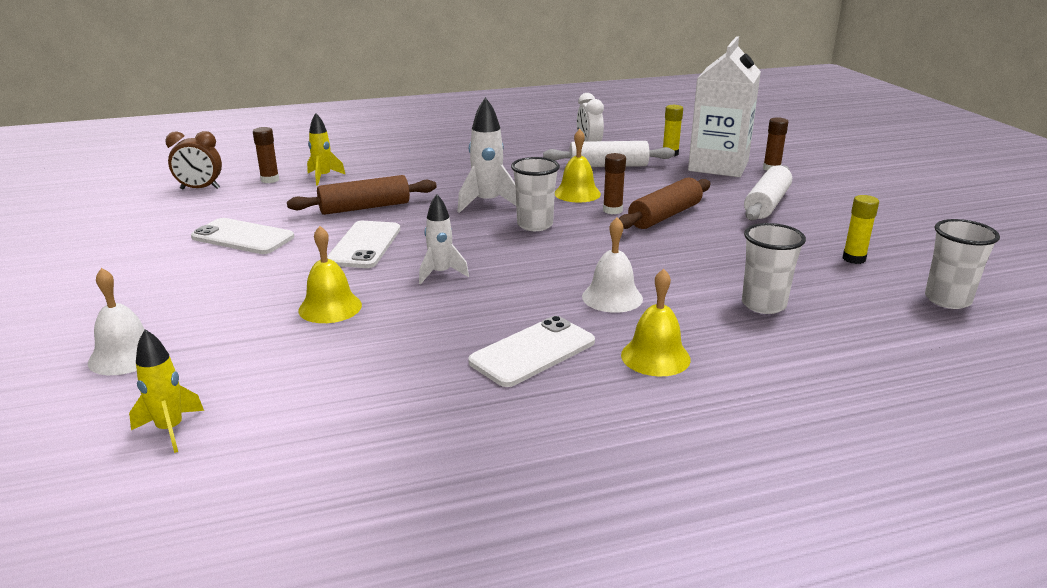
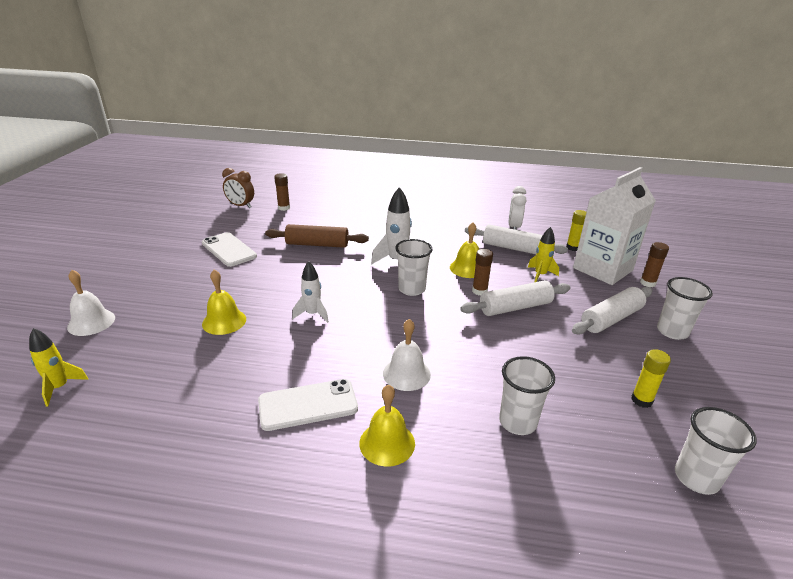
camera: 25 degrees right, 5 degrees up
yellow rocket [307,113,346,185] -> yellow rocket moved to [528,227,559,282]
white phone [327,221,400,268] -> none
brown rolling pin [619,177,711,229] -> white rolling pin [460,280,571,316]
none -> white cup [657,277,713,340]

